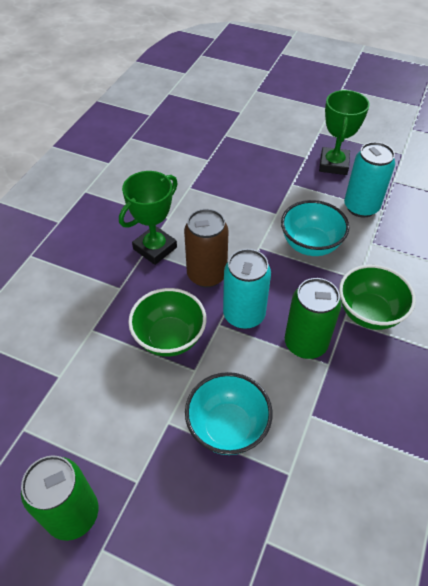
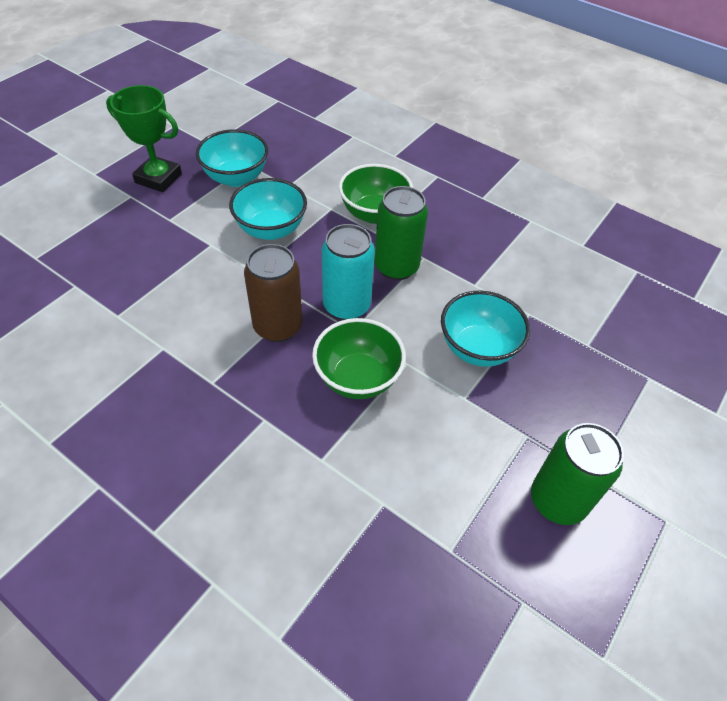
camera: 80 degrees left, 0 degrees up
green trophy [119,171,178,265] -> none
turquoise can [344,142,395,218] -> turquoise bowl [196,129,268,187]

